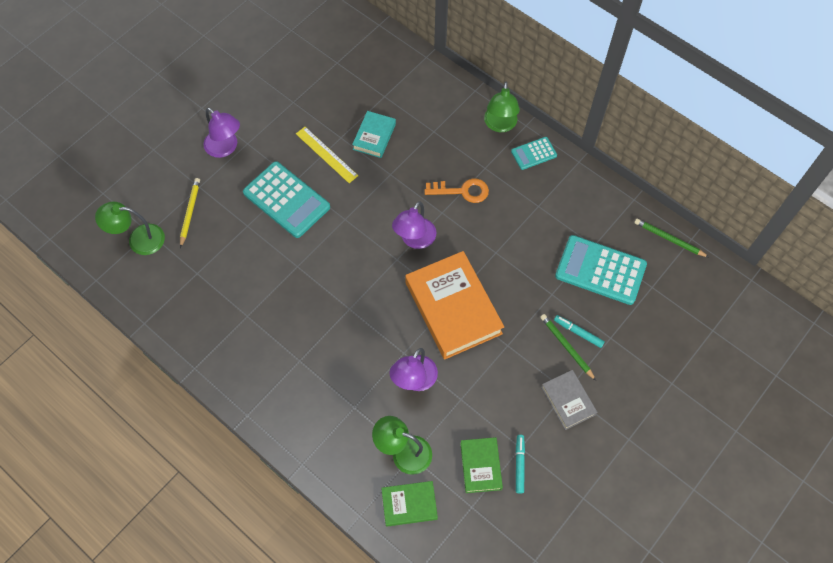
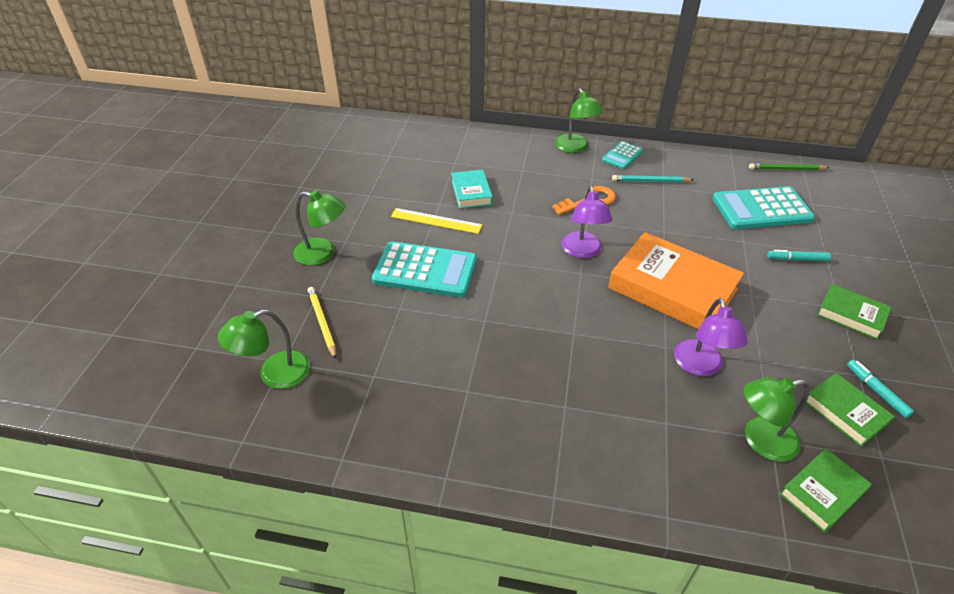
camera: 30 degrees left, 20 degrees down
purple lamp [204,107,240,158] -> green lamp [293,190,345,266]
green pencil [540,314,596,381] -> none
grey book [541,370,597,430] -> green book [817,284,891,340]
none -> turquoise pencil [612,175,694,182]

